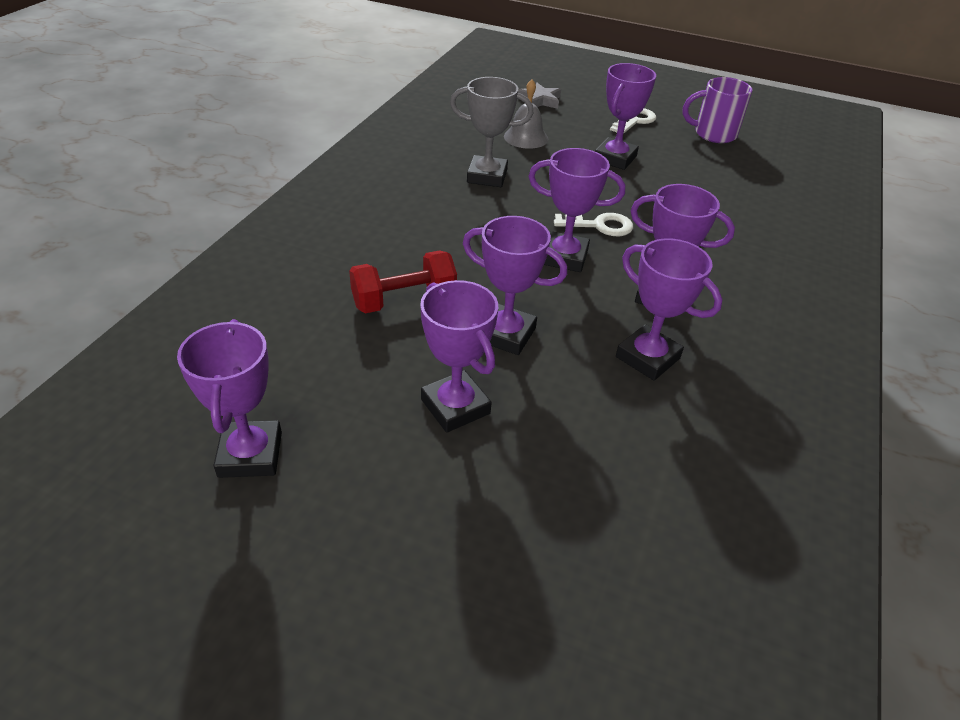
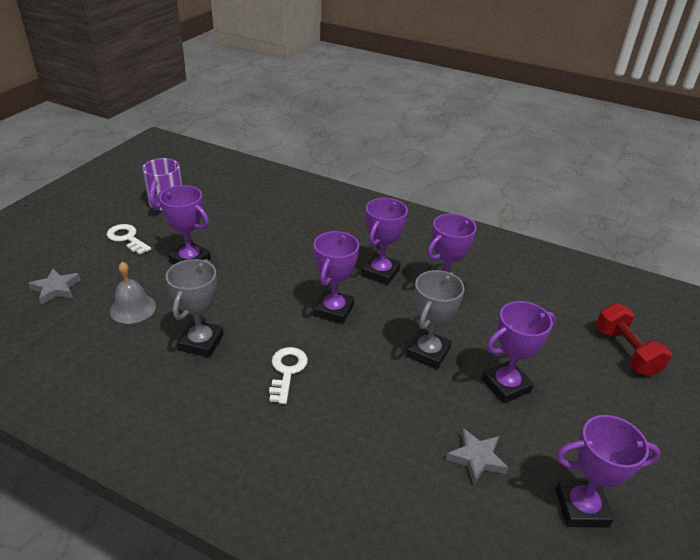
camera: 85 degrees left, 5 degrees down
red dumbbell [349,250,457,313] -> red dumbbell moved to [596,303,672,376]
purple trophy [463,216,567,355] -> grey trophy [406,270,465,369]
white key [554,213,633,236] -> white key moved to [269,347,308,404]
none -> grey star [446,428,509,485]

